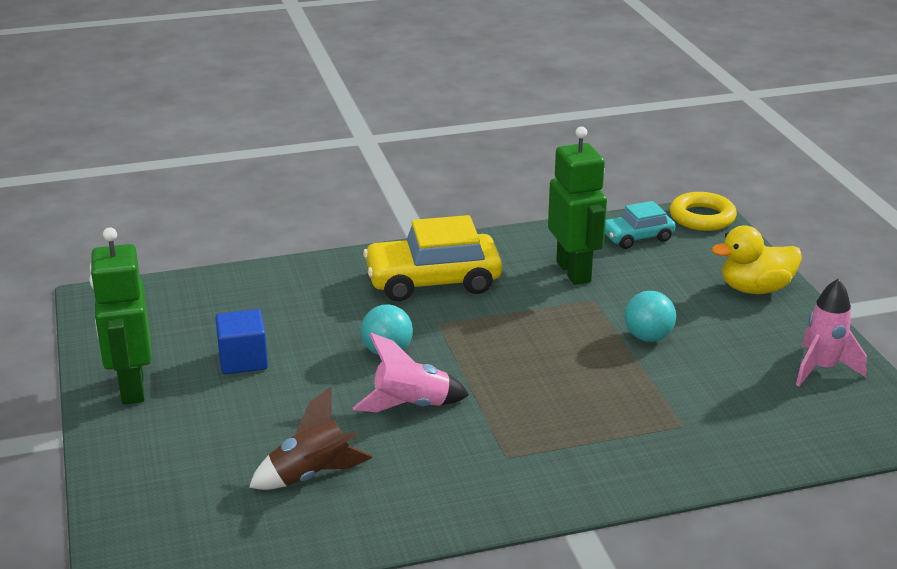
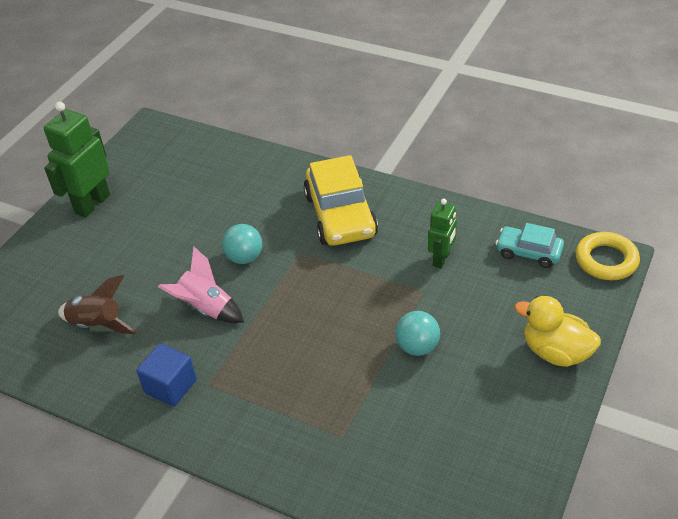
camera: 45 degrees right, 15 degrees up
blue cube [215,309,268,374] -> blue cube moved to [137,343,196,407]
yellow car [363,215,502,301] -> yellow car turned 135 degrees counterclockwise [304,155,378,246]
green robot [548,126,607,285] -> green robot [428,199,457,268], size x0.59
pink rocket [796,279,867,387] -> none

